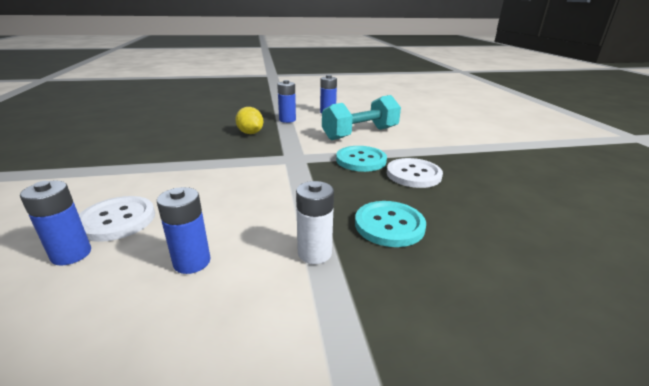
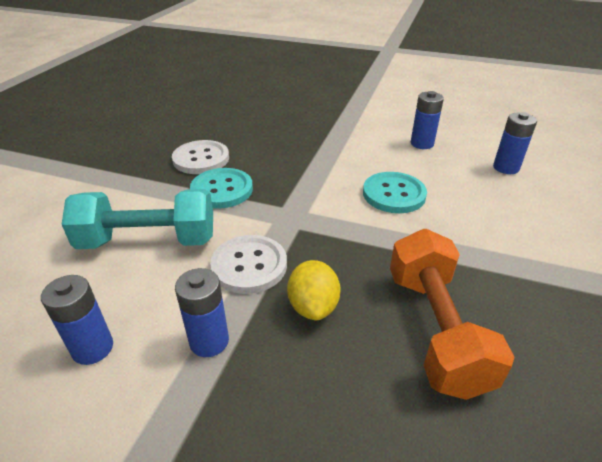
camera: 150 degrees left, 10 degrees up
white button [79,196,155,242] -> white button moved to [210,235,287,294]
white battery [296,181,334,264] -> none
turquoise button [355,201,426,247] -> turquoise button moved to [363,172,427,213]
none -> orange dumbbell [390,229,515,400]

